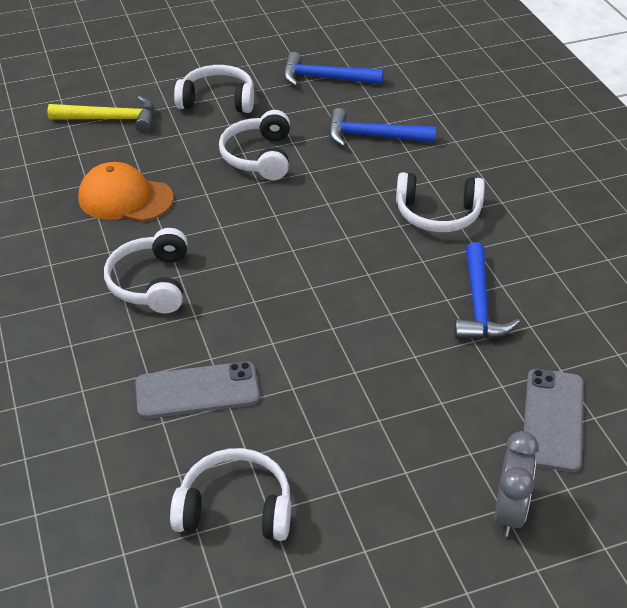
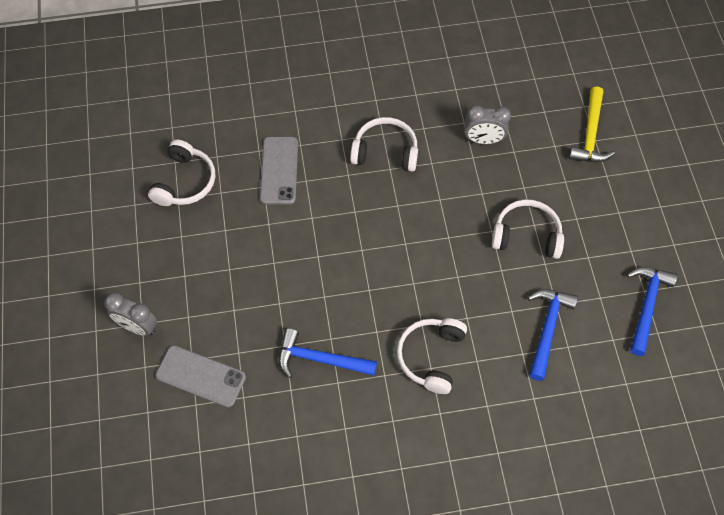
camera: 100 degrees right, 20 degrees up
orange cap [78,162,174,222] -> grey clock [464,105,511,144]
white headphones [174,65,254,113] -> none

